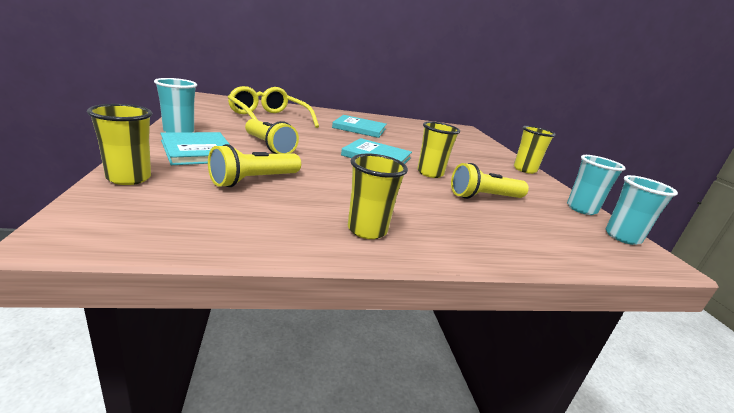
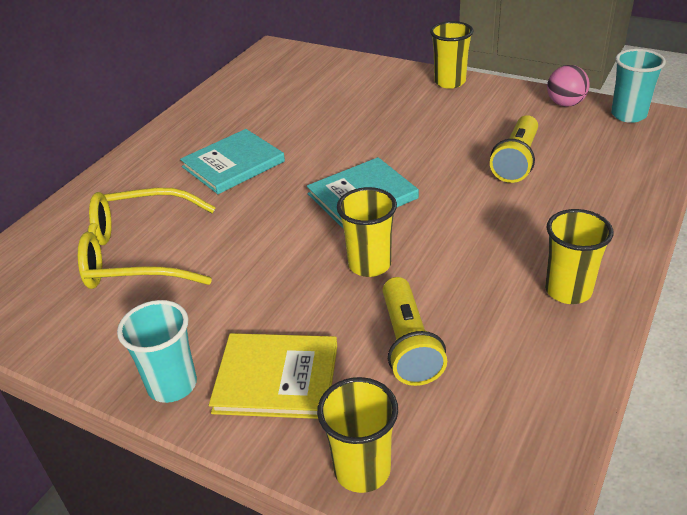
camera: 45 degrees left, 15 degrees up
turquoise book [160,132,230,165] -> yellow book [209,333,337,419]
yellow flashlight [245,119,299,154] -> none
yellow cup [417,122,460,178] -> yellow cup moved to [337,187,397,277]
turquoise cup [567,155,626,215] -> pink ball [547,65,590,107]

